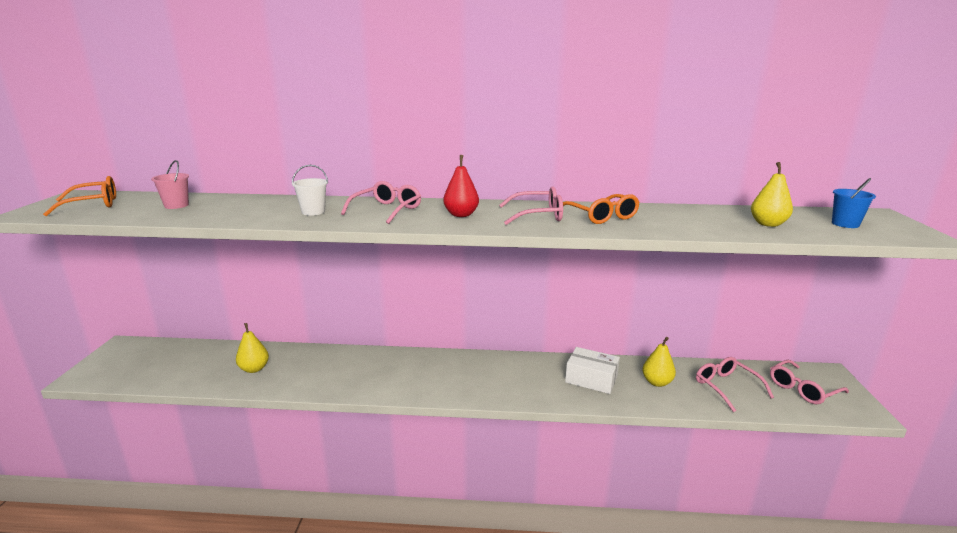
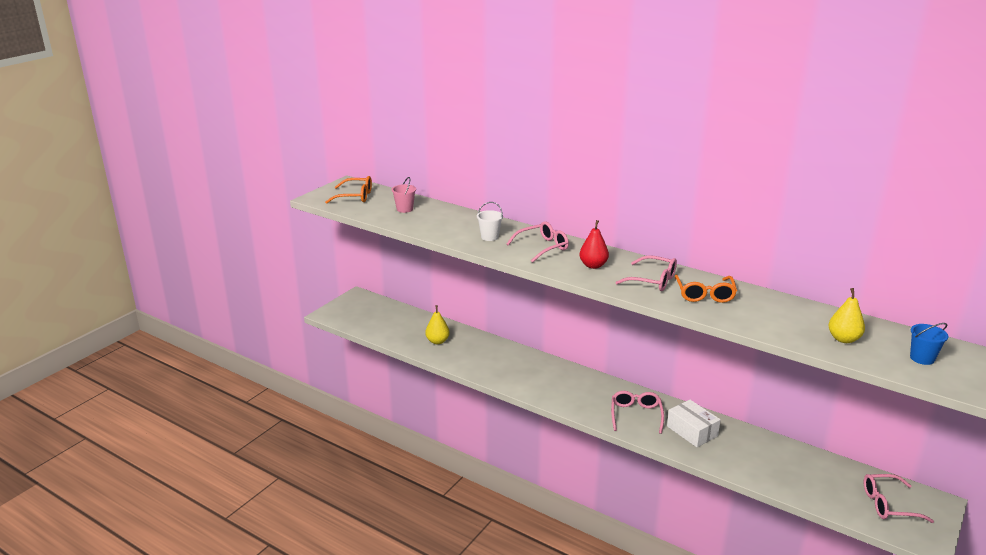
camera: 30 degrees right, 5 degrees up
yellow pear [642,337,676,387] -> none
pink glasses [696,357,774,412] -> pink glasses moved to [611,391,664,434]

